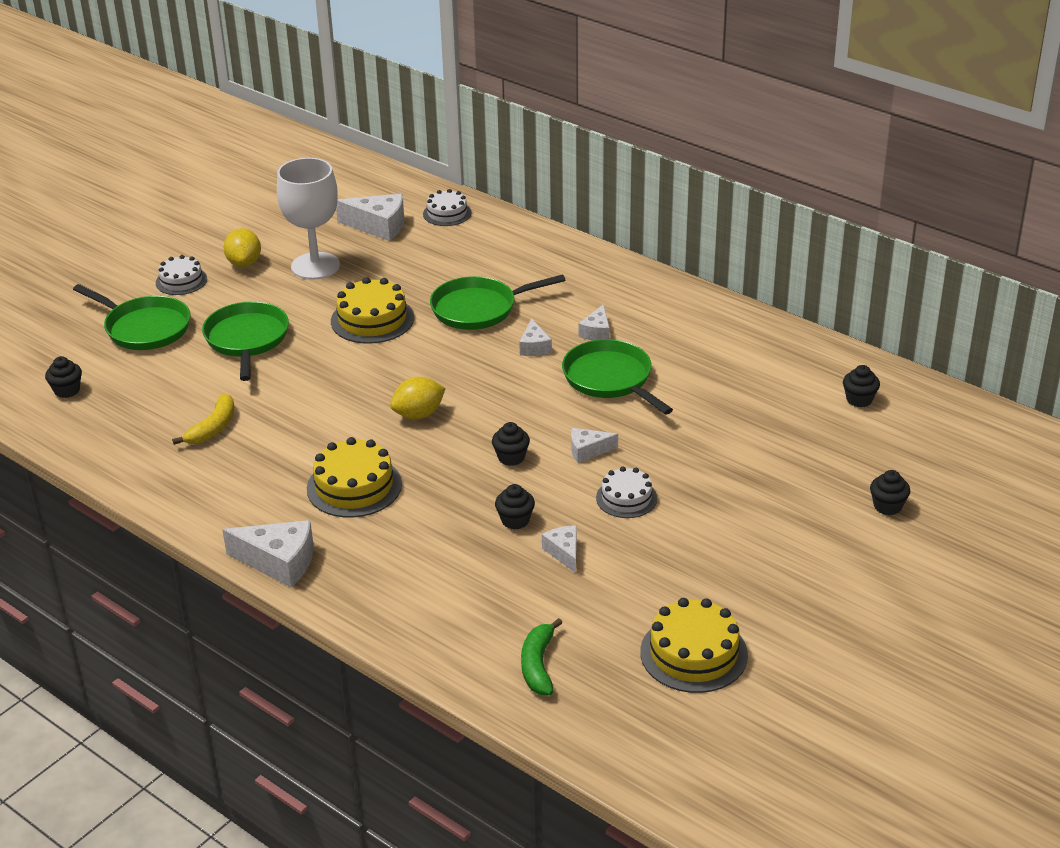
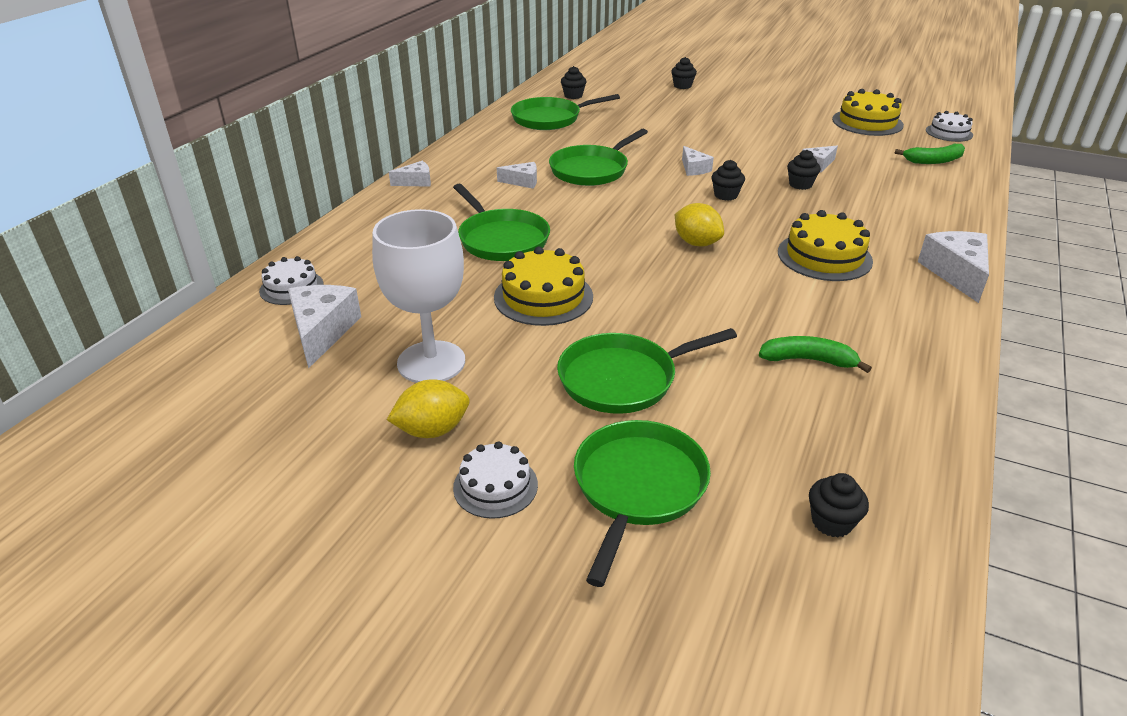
camera: 105 degrees left, 0 degrees up
yellow banana [172,394,234,445] -> green banana [759,336,872,373]
white cheese [519,318,552,356] -> white cheese moved to [389,161,431,187]
white cake [596,466,657,518] -> white cake moved to [926,111,973,142]
none -> green pan [511,94,620,130]

